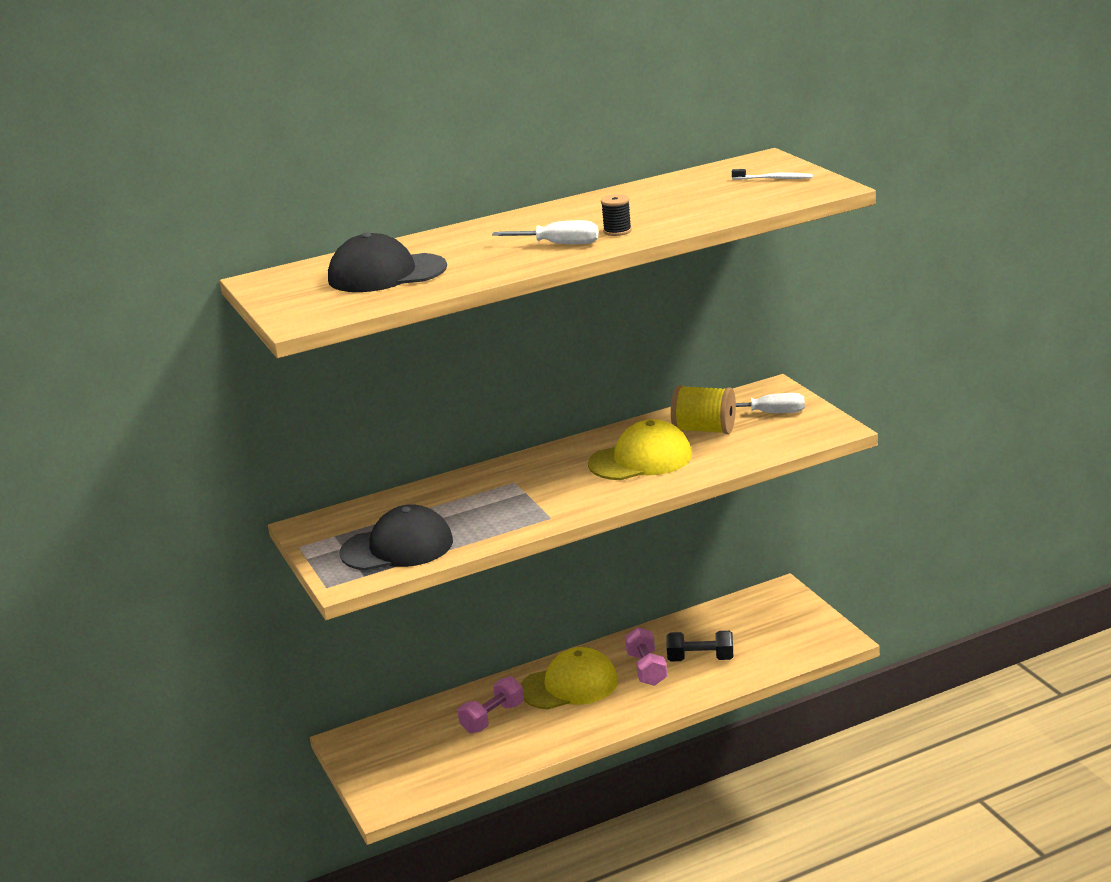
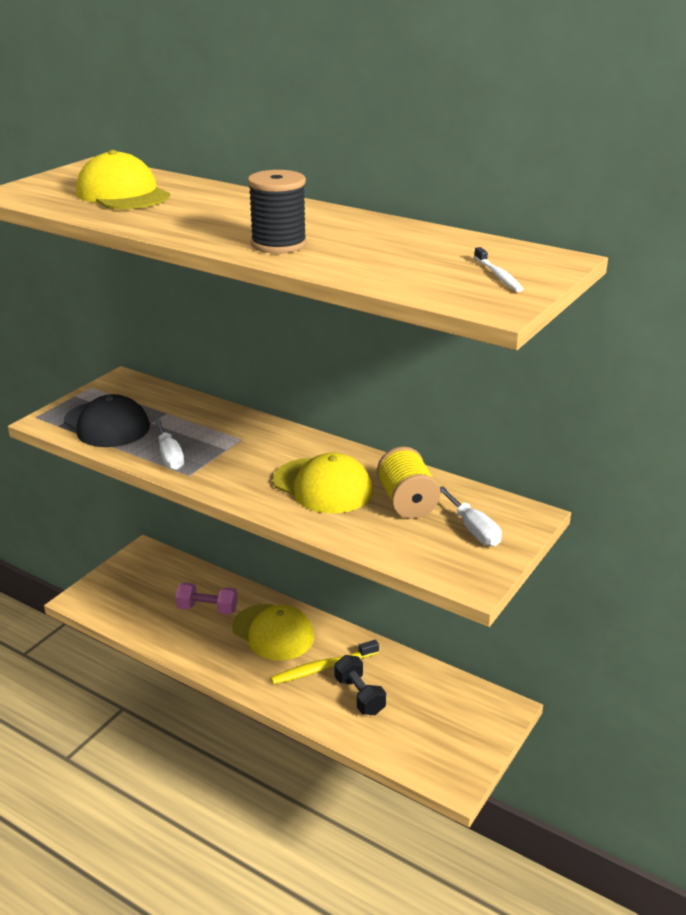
camera: 55 degrees right, 5 degrees up
black cap [328,232,447,292] -> yellow cap [76,150,170,209]
white screwdriver [492,220,599,244] -> white screwdriver moved to [155,420,184,470]
black spool [601,194,632,236] -> black spool [248,170,307,254], size x1.83
pink dumbbell [625,627,667,686] -> yellow toothbrush [271,640,379,685]

